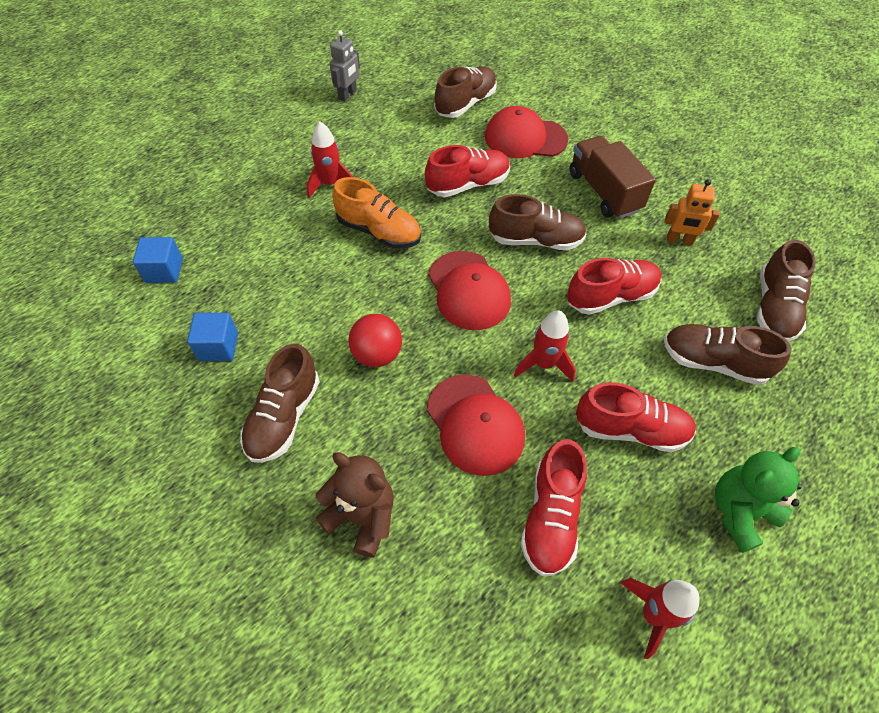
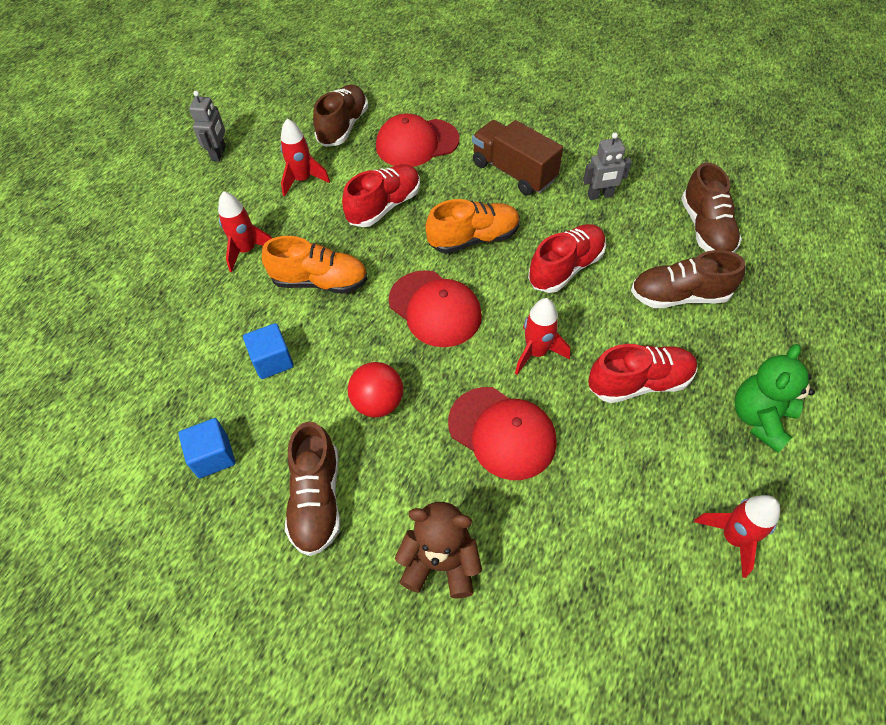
camera: 20 degrees left, 0 degrees up
blue cube [133,237,183,283] -> blue cube moved to [243,323,294,379]
brown shoe [489,194,587,250] -> orange shoe [426,199,520,254]
red shoe [520,439,587,576] -> none
orange robot [665,179,720,246] -> grey robot [583,132,632,200]
none -> red rocket [280,118,330,197]

